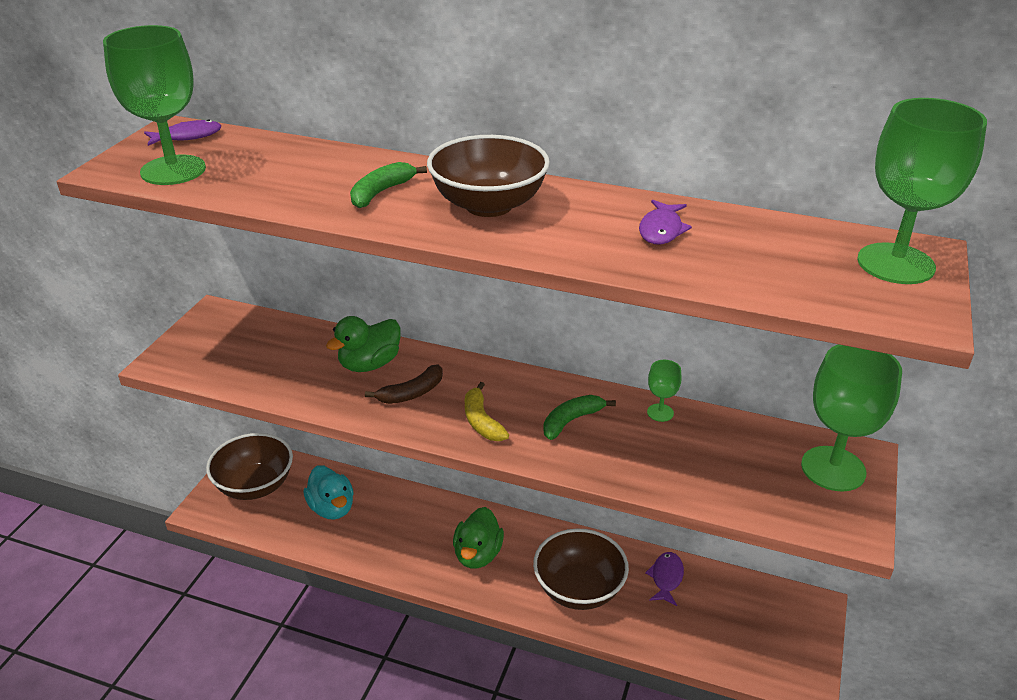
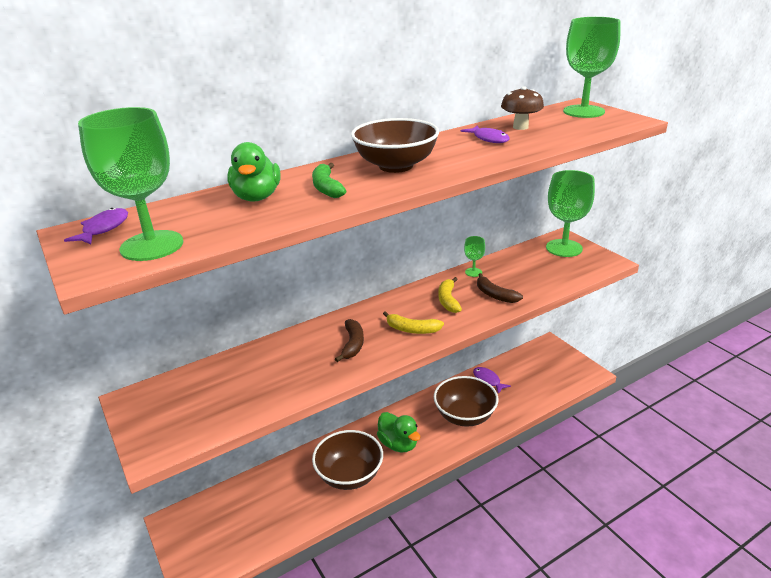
camera: 50 degrees left, 5 degrees down
brown bowl [206,433,293,500] -> brown bowl moved to [312,430,383,490]
turquoise duck [303,465,354,520] -> none
green duck [326,316,400,372] -> green duck moved to [227,142,280,202]
green banana [543,395,616,440] -> yellow banana [438,277,462,313]
none -> brown banana [477,273,523,303]
none -> brown mushroom [501,86,544,130]

